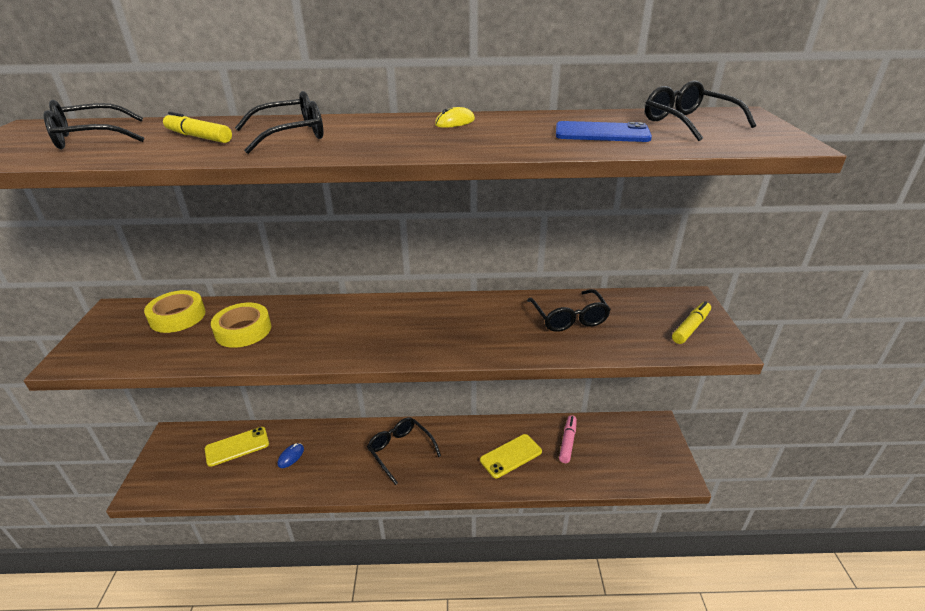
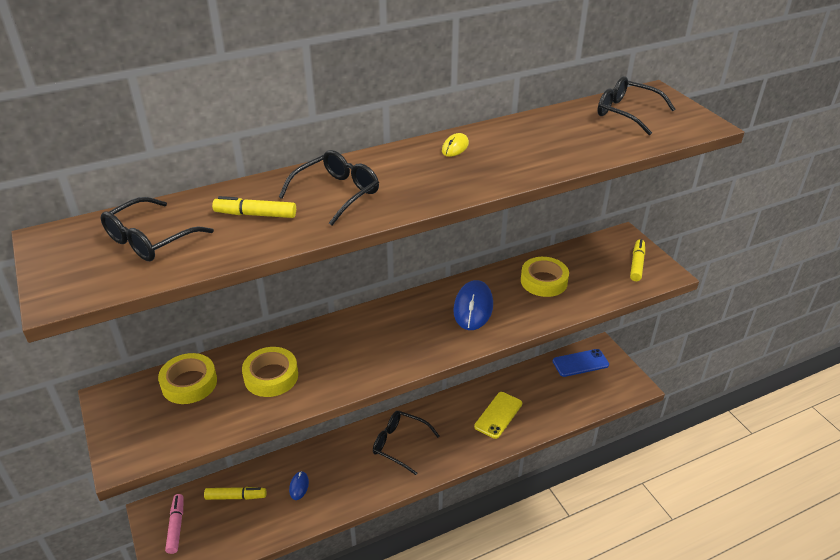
camera: 25 degrees left, 5 degrees up
yellow phone [205,427,269,467] -> yellow marker [204,487,266,500]
black glasses [527,289,611,332] -> yellow tape [521,257,569,297]
blue phone [556,121,652,142] -> blue phone moved to [553,349,609,377]
pink marker [559,415,577,463] -> pink marker moved to [165,494,184,554]
none -> blue mouse [453,280,493,330]

